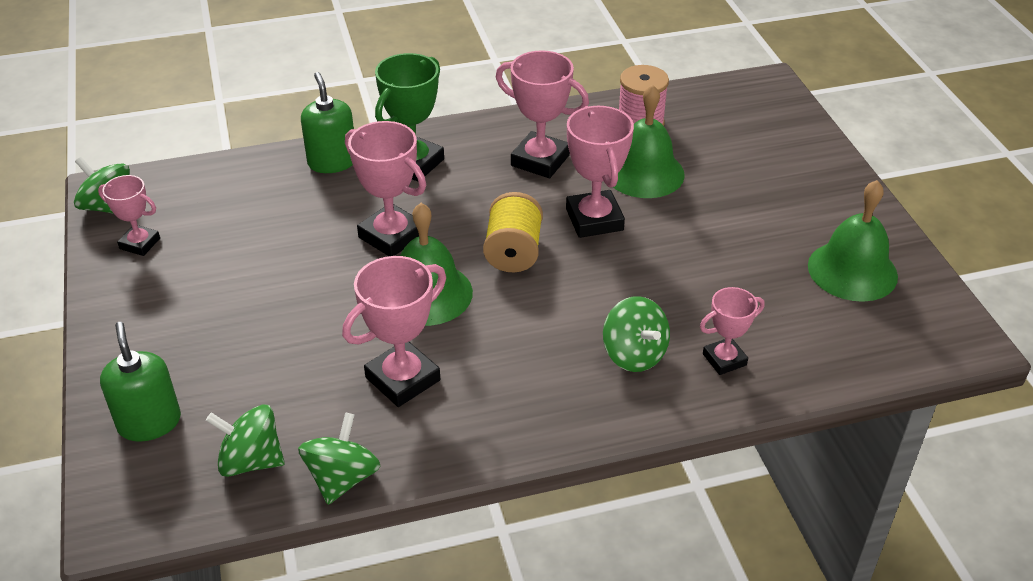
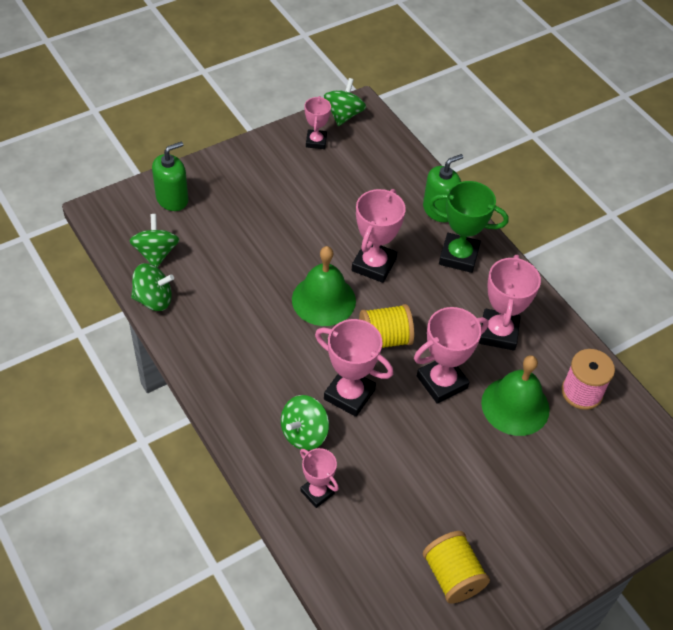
camera: 70 degrees right, 10 degrees up
pink trophy [342,256,446,407] -> pink trophy moved to [315,319,393,417]
green bell [808,180,898,302] -> yellow spool [423,531,490,604]

